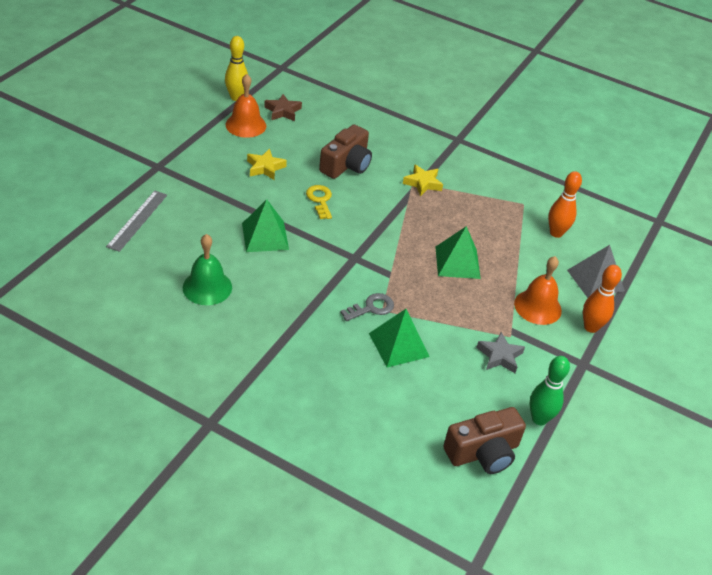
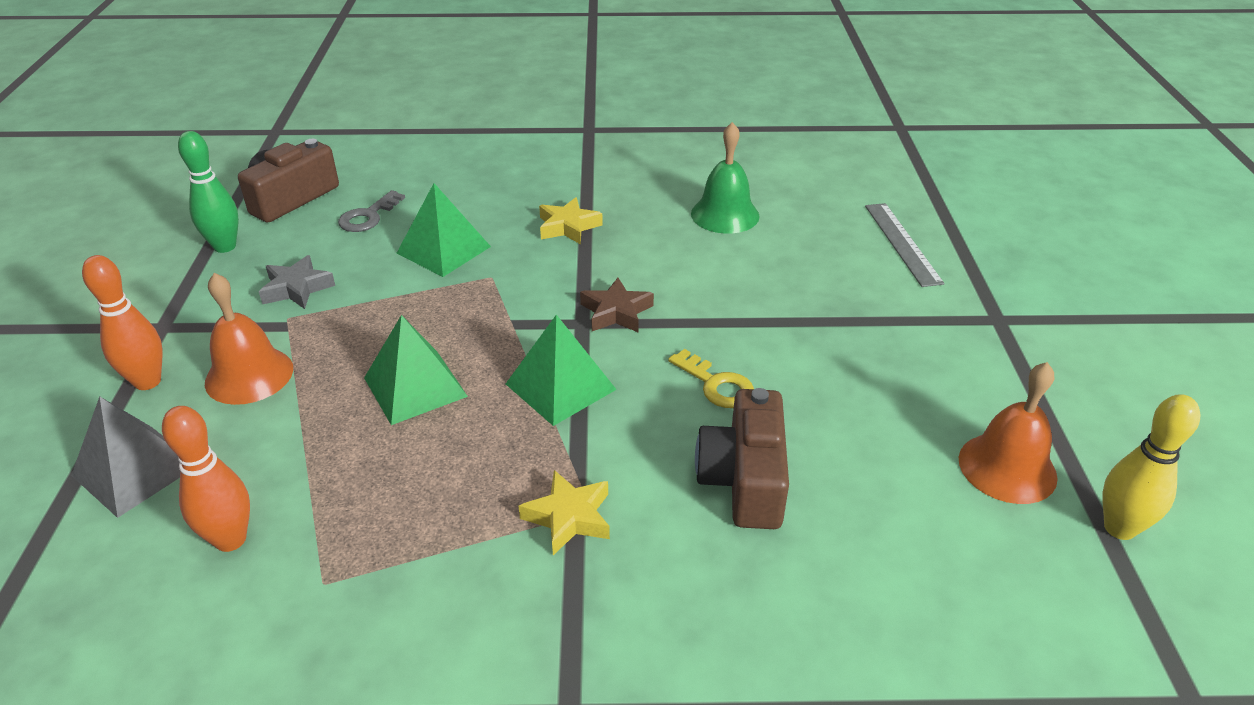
camera: 155 degrees right, 5 degrees down
green pyramid [242,199,289,252] -> green pyramid moved to [506,315,617,426]
yellow star [247,149,287,180] -> yellow star moved to [539,197,603,244]
brown star [264,94,302,121] -> brown star moved to [580,278,654,332]
grey key [340,293,394,321] -> grey key moved to [338,190,405,232]

